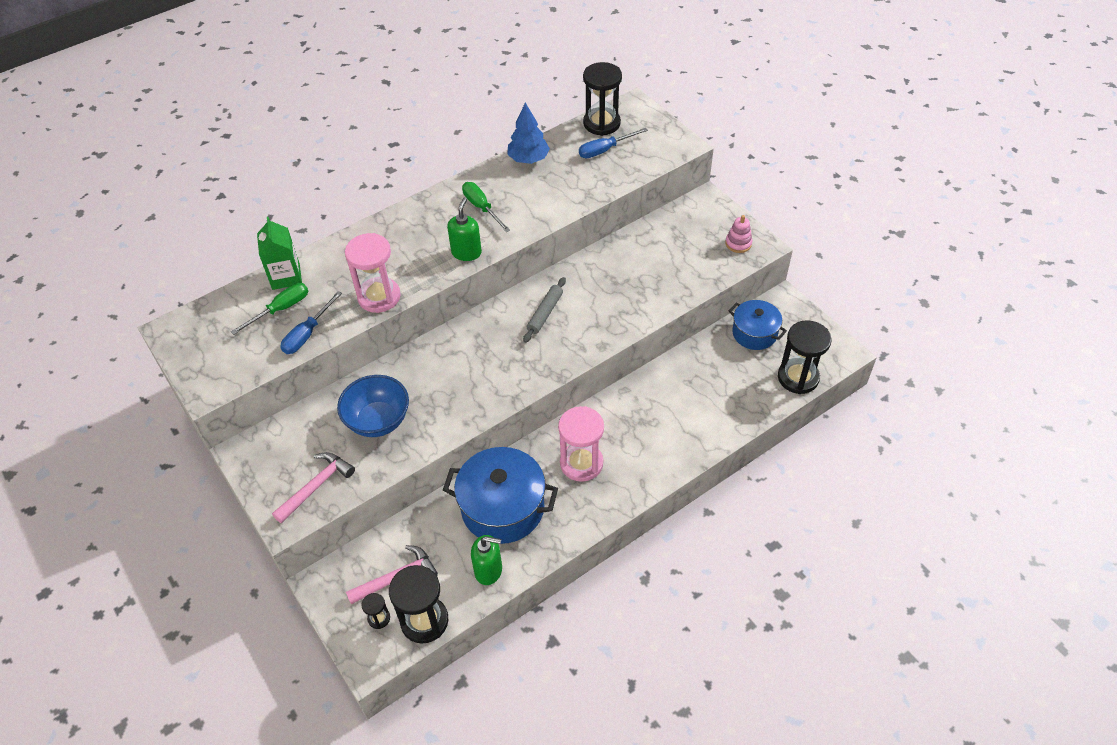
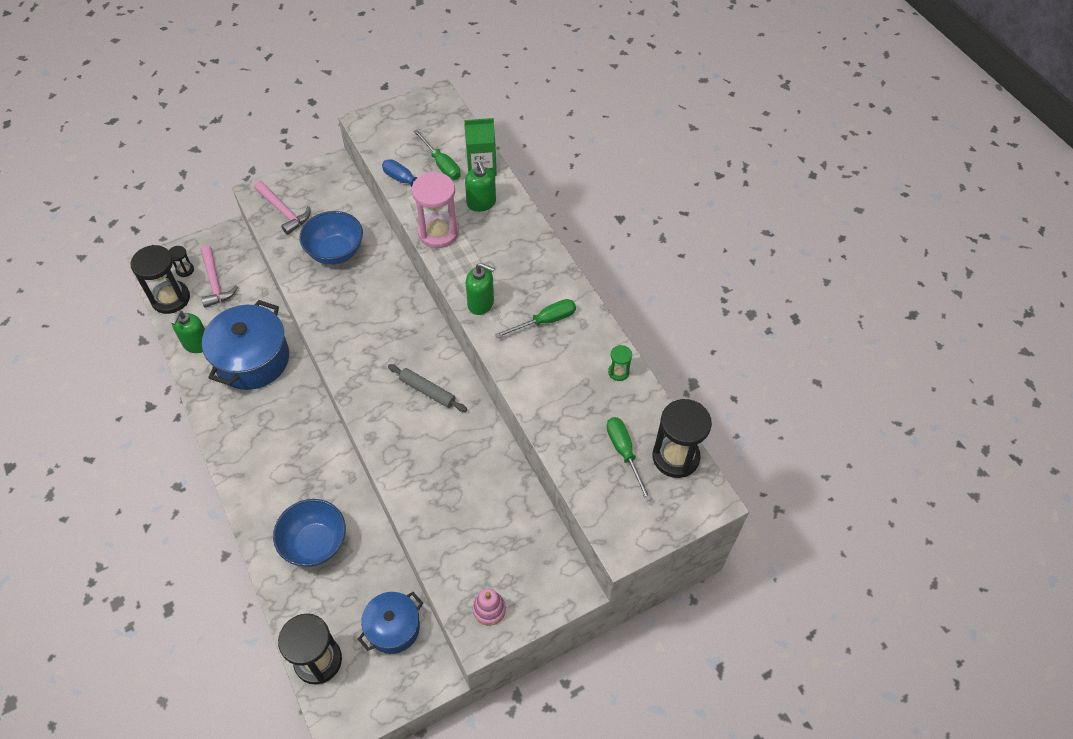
camera: 95 degrees right, 5 degrees up
blue tree [507,103,550,164] -> green hourglass [608,345,632,381]
pink hourglass [558,406,604,482] -> none
blue screwdriver [579,128,648,158] -> green screwdriver [606,417,652,502]
none -> blue bowl [273,499,346,567]
none -> green soap dispenser [465,161,496,212]

